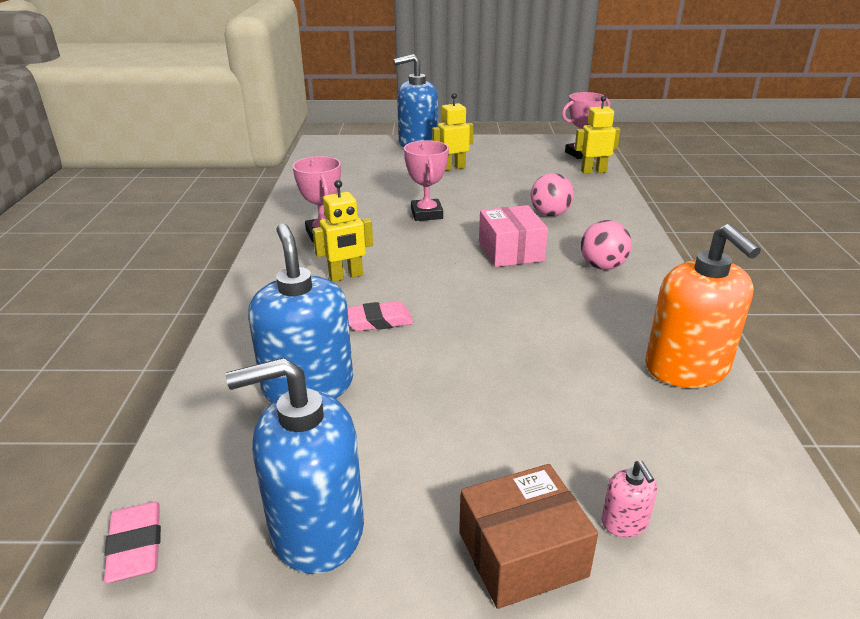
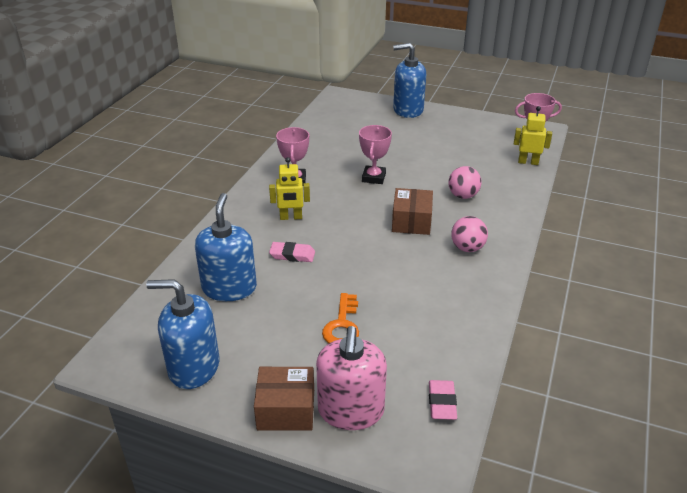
camera: 20 degrees right, 5 degrees up
pink eraser [104,502,161,583] -> pink eraser moved to [429,380,457,420]
yellow robot [432,93,474,171] -> none
pink box [479,205,548,267] -> brown box [392,188,433,235]
pink soap dispenser [601,461,657,537] -> pink soap dispenser [316,326,387,430], size x2.38
orange soap dispenser [645,224,761,388] -> none
none -> orange key [322,293,359,343]

